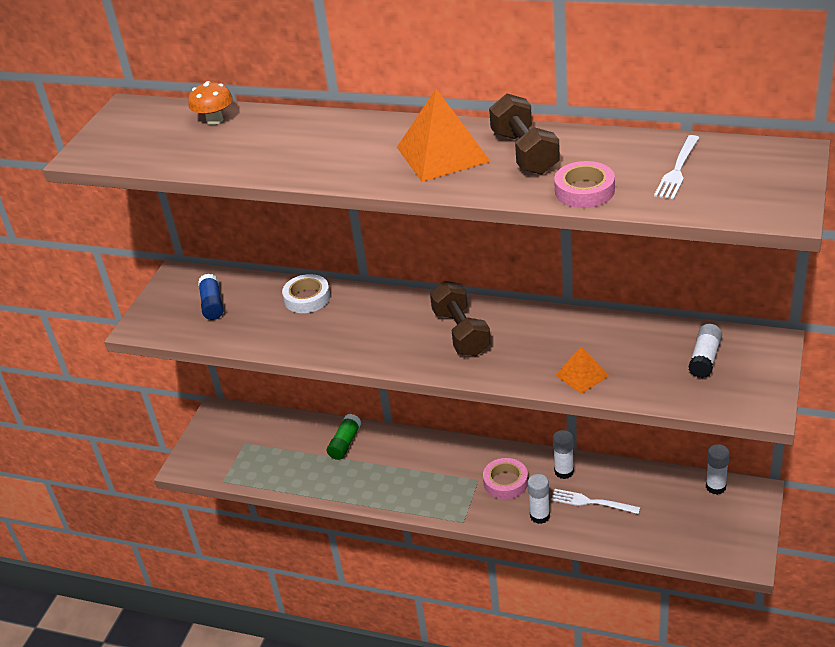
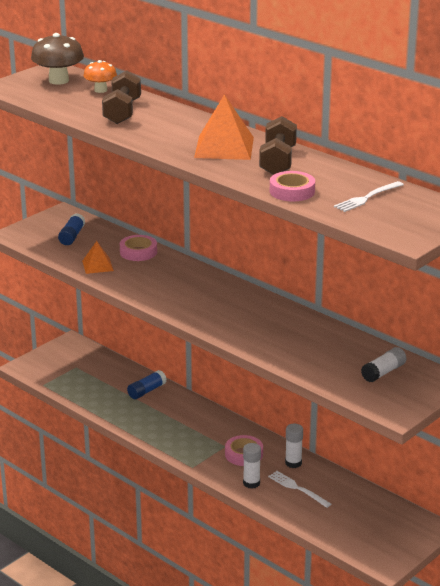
camera: 20 degrees right, 10 degrees down
white tape [282,274,330,313] -> pink tape [120,235,157,261]
green glue stick [327,414,361,460] -> blue glue stick [127,370,167,399]
brown dumbbell [430,281,491,356] -> brown dumbbell moved to [102,70,141,124]
orange pyramid [556,346,609,394] -> orange pyramid moved to [82,241,114,274]
white glue stick [706,444,730,495] -> none
none -> brown mushroom [31,33,84,85]

